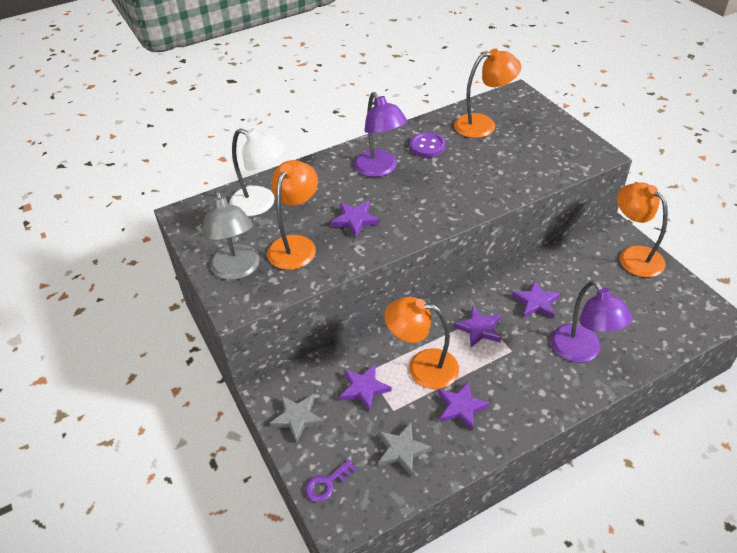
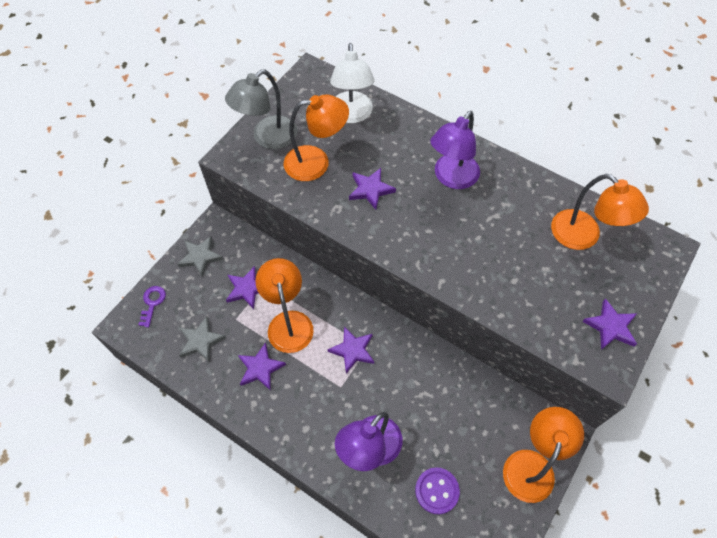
camera: 60 degrees right, 15 degrees up
purple key [305,459,357,502] -> purple key turned 75 degrees clockwise [138,286,166,327]
purple button [410,132,446,157] -> purple button moved to [415,467,460,515]
purple star [512,281,561,318] -> purple star moved to [582,298,637,350]

